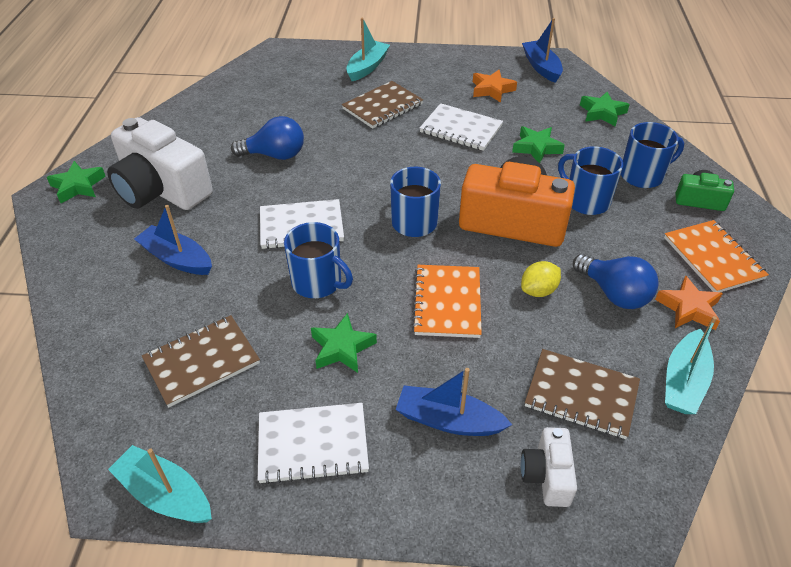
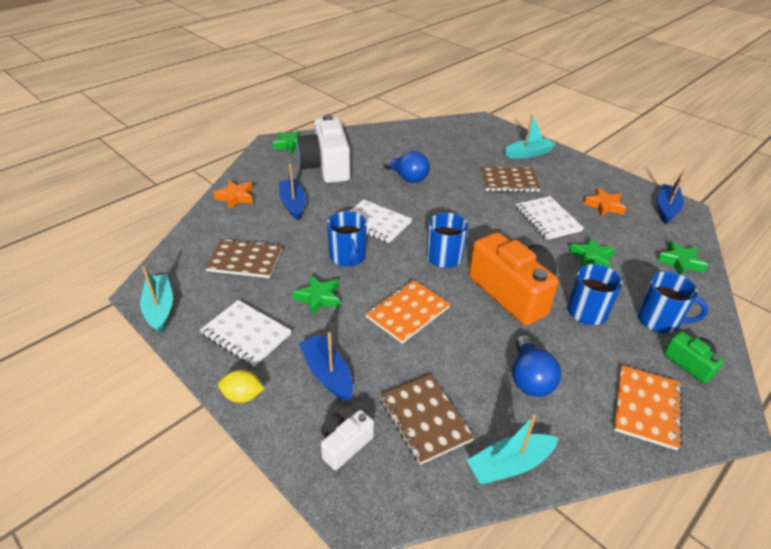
camera: 40 degrees right, 5 degrees down
yellow lemon [521,261,561,297] -> yellow lemon moved to [218,370,265,403]
orange star [655,275,723,330] -> orange star moved to [213,180,253,209]

